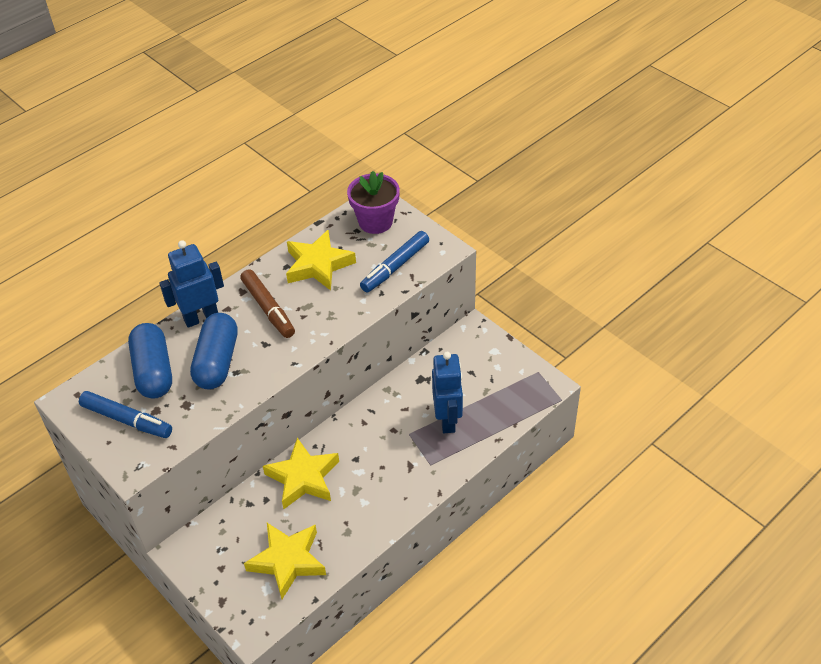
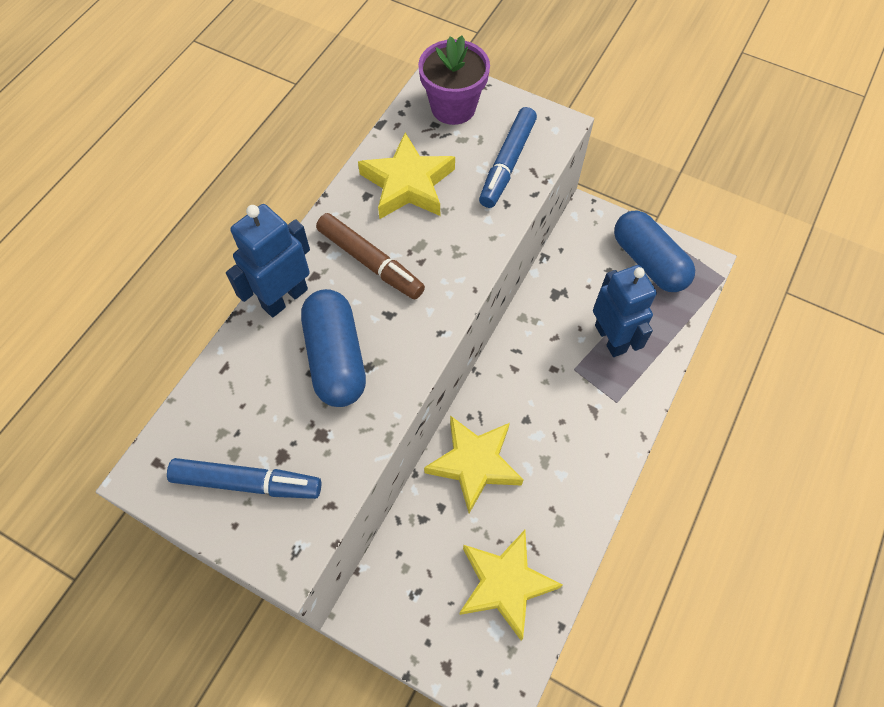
camera: 20 degrees left, 15 degrees up
blue capsule [128,323,172,399] -> blue capsule moved to [614,210,695,292]

